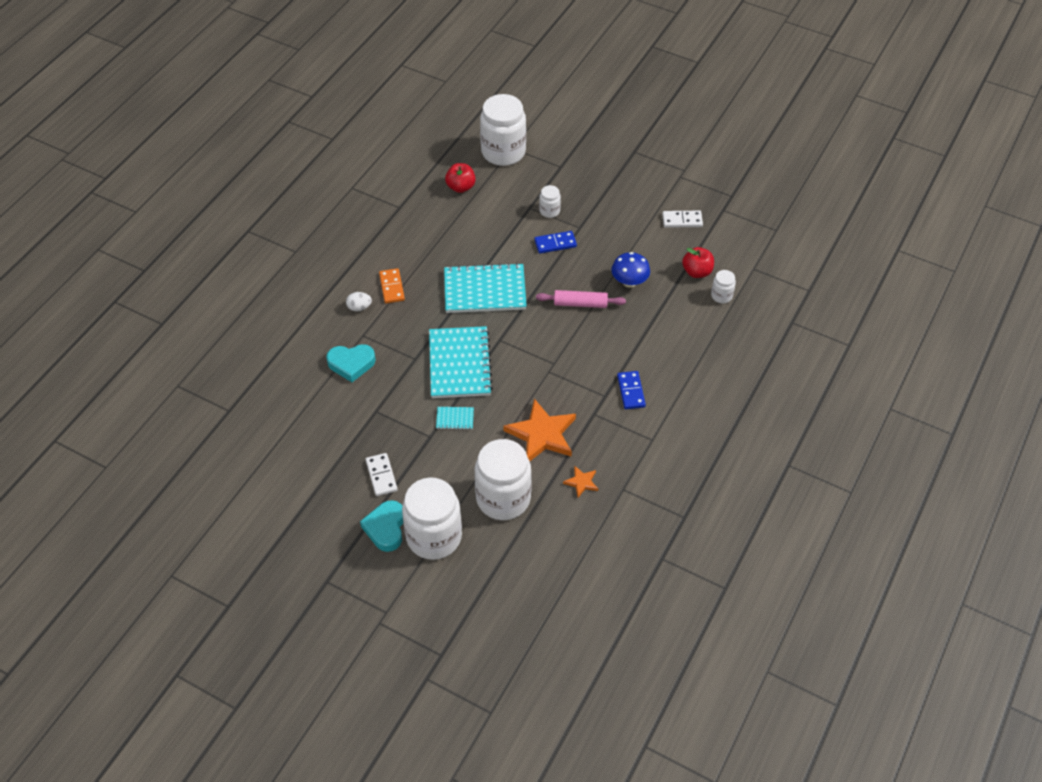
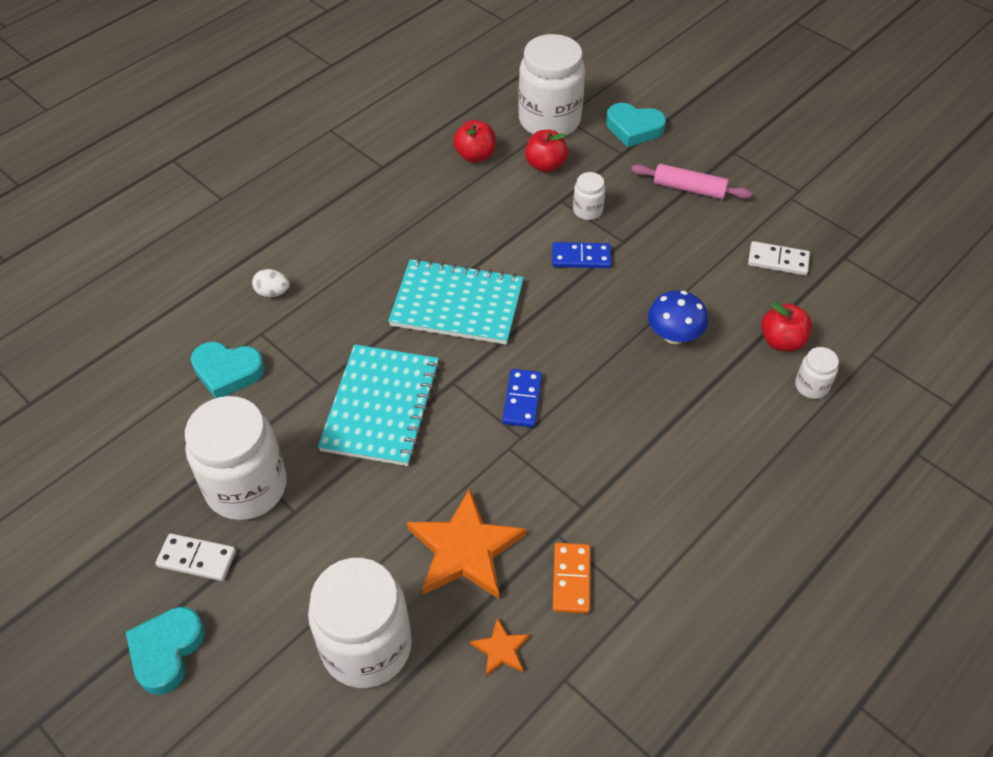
camera: 15 degrees right, 0 degrees up
white domino [366,453,398,496] -> white domino turned 75 degrees counterclockwise [155,533,236,581]
orange domino [379,268,405,303] -> orange domino moved to [553,543,590,614]
white jar [402,477,462,560] -> white jar moved to [185,396,287,520]
turquoise notebook [436,407,474,430] -> none
pink rolling pin [536,290,626,308] -> pink rolling pin moved to [631,164,752,199]
blue domino [617,371,646,409] -> blue domino moved to [503,369,542,428]
none -> red apple [525,130,568,173]
none -> turquoise heart [606,103,666,147]

